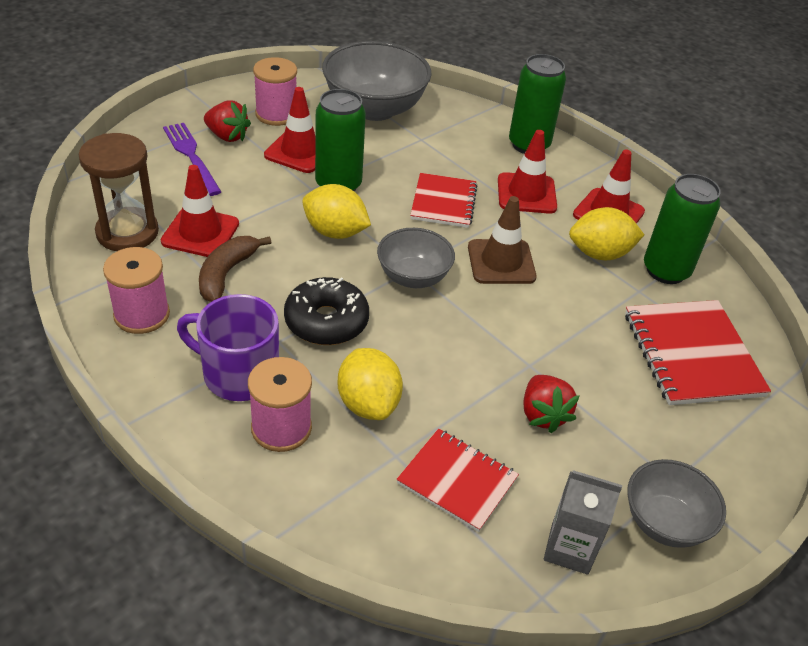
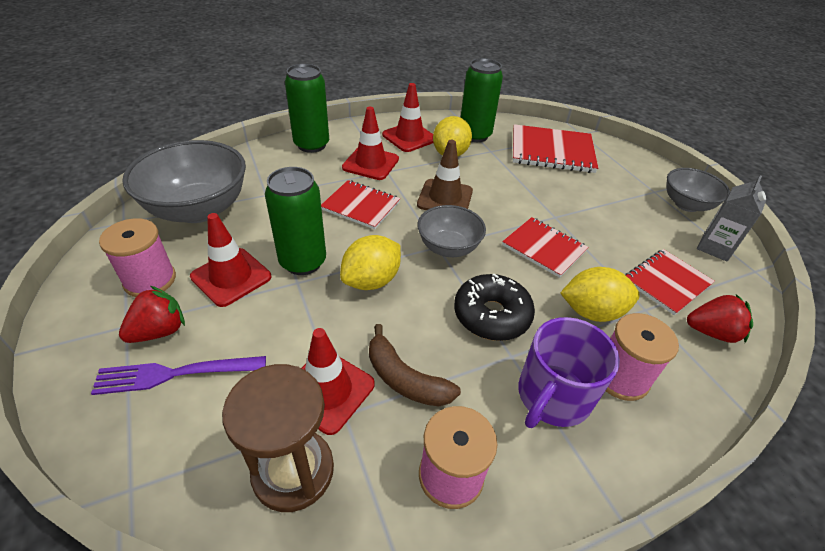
camera: 70 degrees left, 0 degrees up
red strawberry [523,375,580,433] -> red strawberry moved to [687,294,753,343]
none -> red notebook [502,217,588,278]

